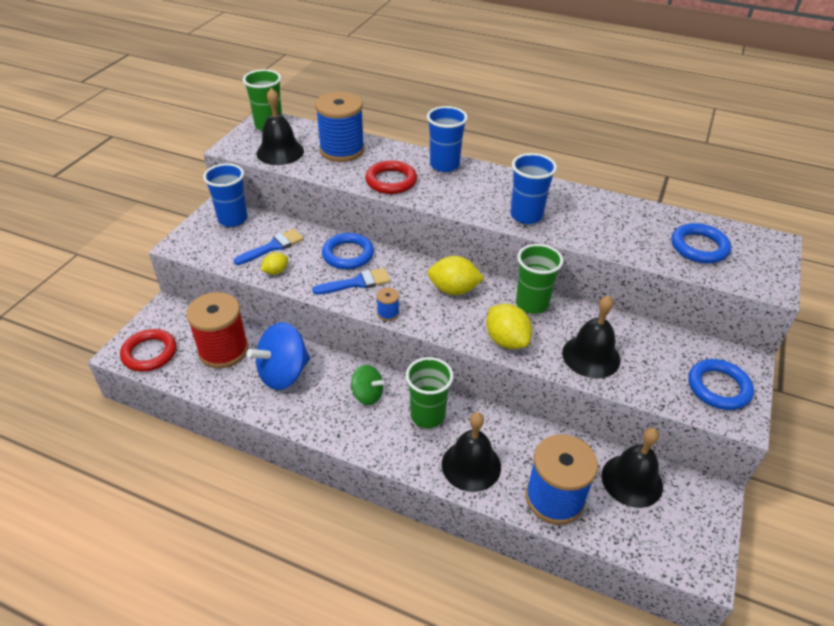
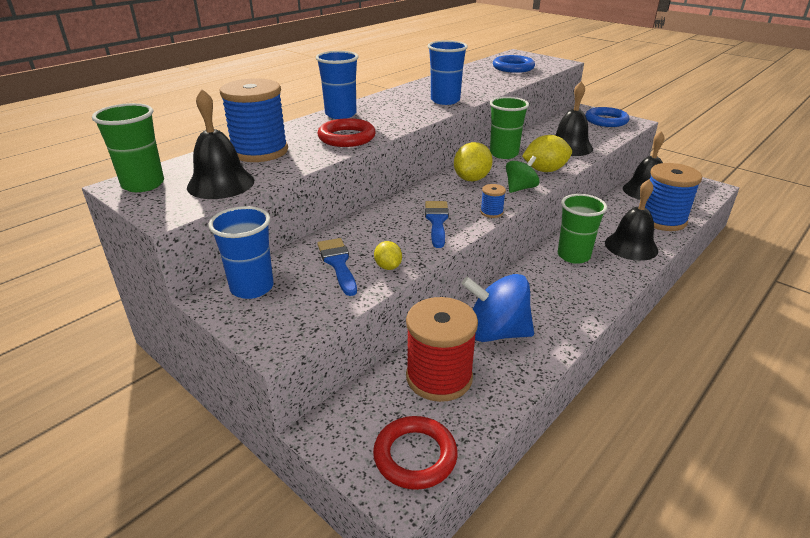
camera: 70 degrees left, 10 degrees down
blue spinning top [246,322,310,390] -> blue spinning top turned 120 degrees clockwise [461,274,534,342]
blue ring [322,233,374,269] -> none
green spinning top [351,365,385,405] -> green spinning top moved to [506,156,540,193]

